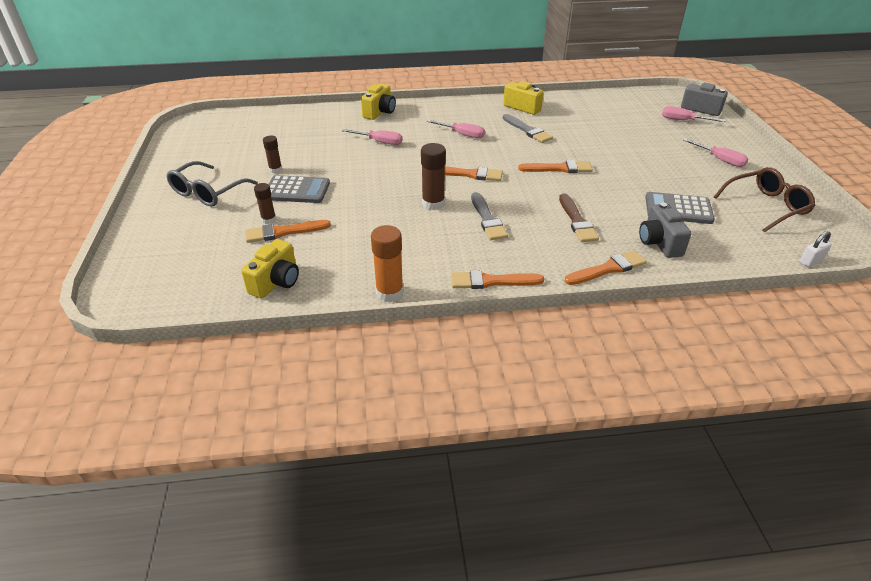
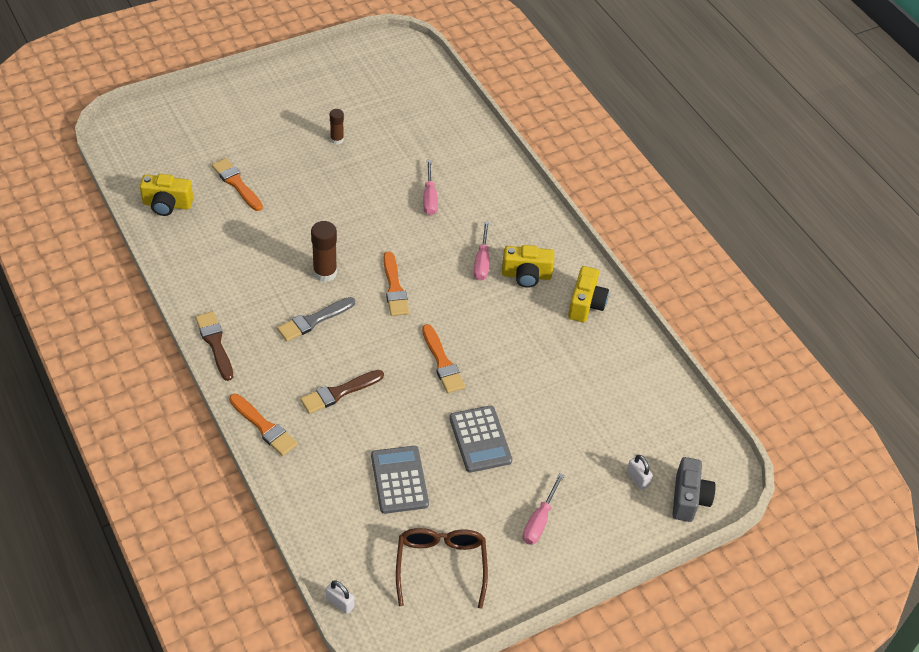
camera: 65 degrees right, 10 degrees up
grey glasses [167,161,258,207] -> none
brown glue stick [254,183,276,224] -> none
grey calculator [268,175,330,203] -> grey calculator moved to [449,406,512,473]
yellow camera [361,83,396,120] -> yellow camera moved to [502,245,554,288]
orange glue stick [371,225,404,302] -> none
orange brush [451,270,544,289] -> brown brush [195,311,233,381]
grey brush [503,114,553,143] -> none
grey camera [639,203,691,258] -> none
pink screwdriver [662,106,726,122] -> white padlock [627,455,653,490]
brown glasses [714,167,815,233] -> brown glasses turned 135 degrees counterclockwise [396,528,488,609]

